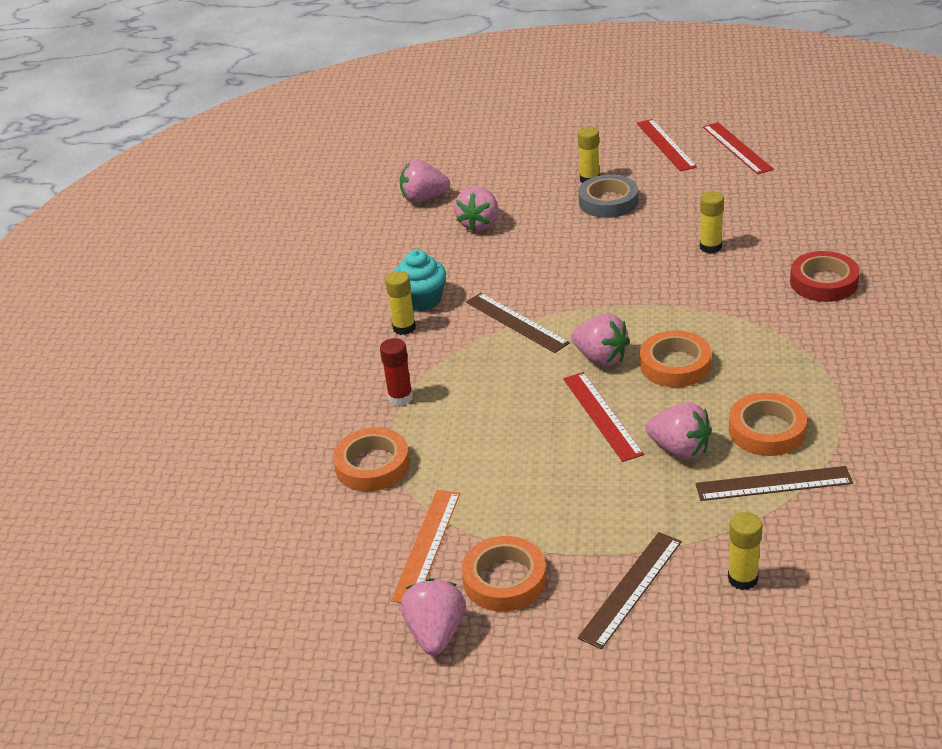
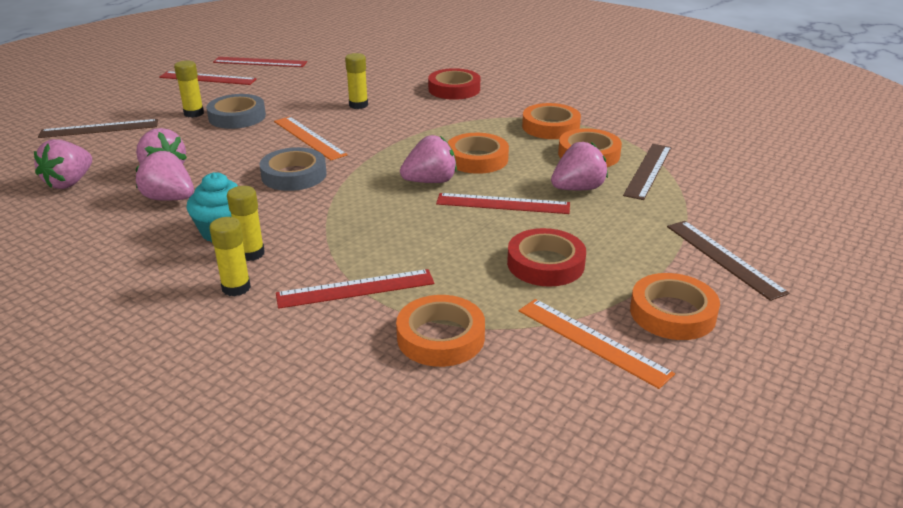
camera: 65 degrees left, 5 degrees down
red glue stick [380,338,413,406] -> red ruler [276,269,434,309]
pink strawberry [401,578,465,655] -> pink strawberry moved to [136,151,194,201]
brown ruler [466,293,570,353] -> brown ruler moved to [38,119,158,138]
yellow glue stick [728,512,763,590] -> yellow glue stick moved to [209,217,251,297]
none -> grey tape [260,147,327,191]
none -> orange ruler [274,116,347,160]
none -> red tape [507,228,586,287]
none -> orange tape [522,103,581,139]

